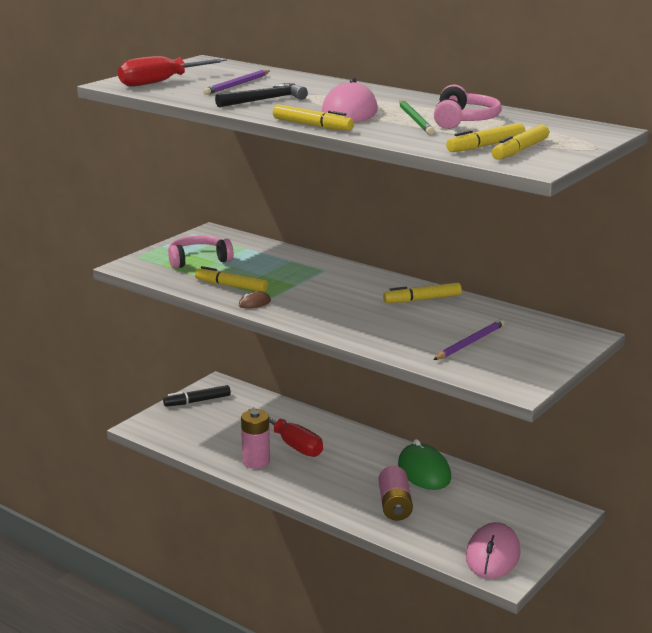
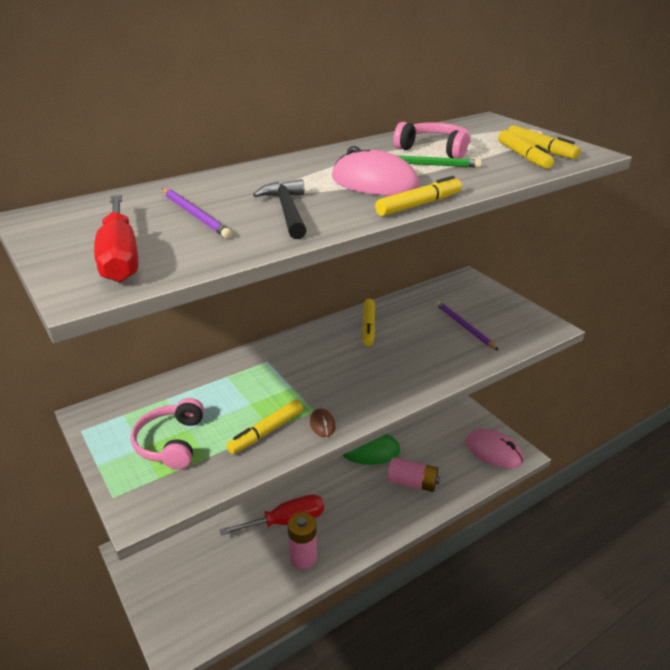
camera: 70 degrees left, 10 degrees up
black marker [163,385,231,407] -> none

